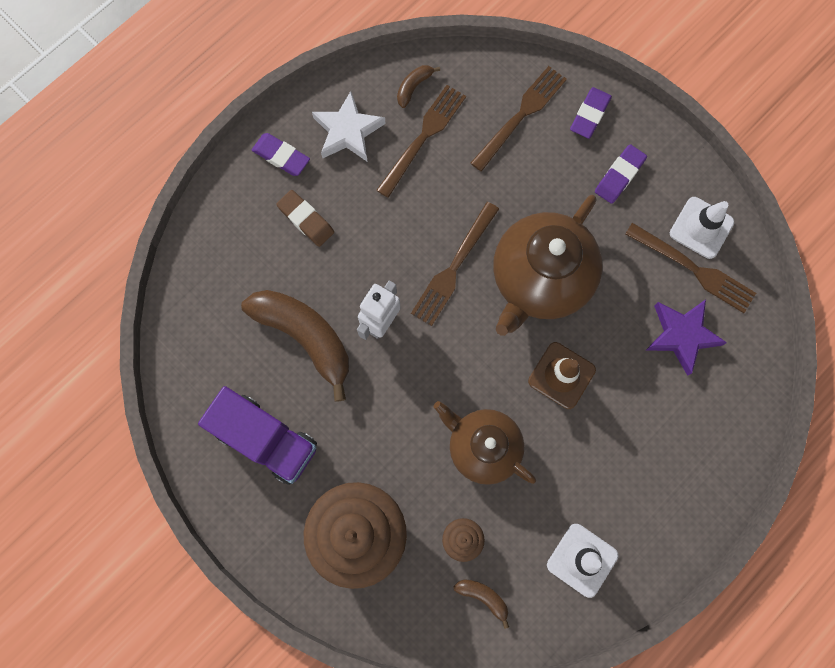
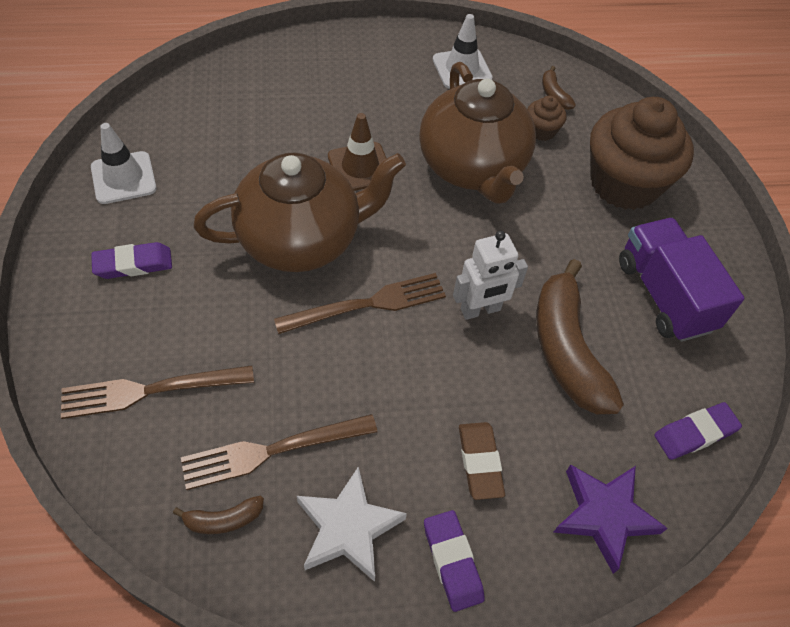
camera: 145 degrees left, 20 degrees down
brown teapot [434,401,536,485] -> brown teapot [419,62,536,204], size x1.50
purple eraser [570,87,612,139] -> purple eraser moved to [654,402,742,460]
brown fork [625,223,756,313] -> none
purple star [646,299,727,376] -> purple star moved to [553,464,667,574]

